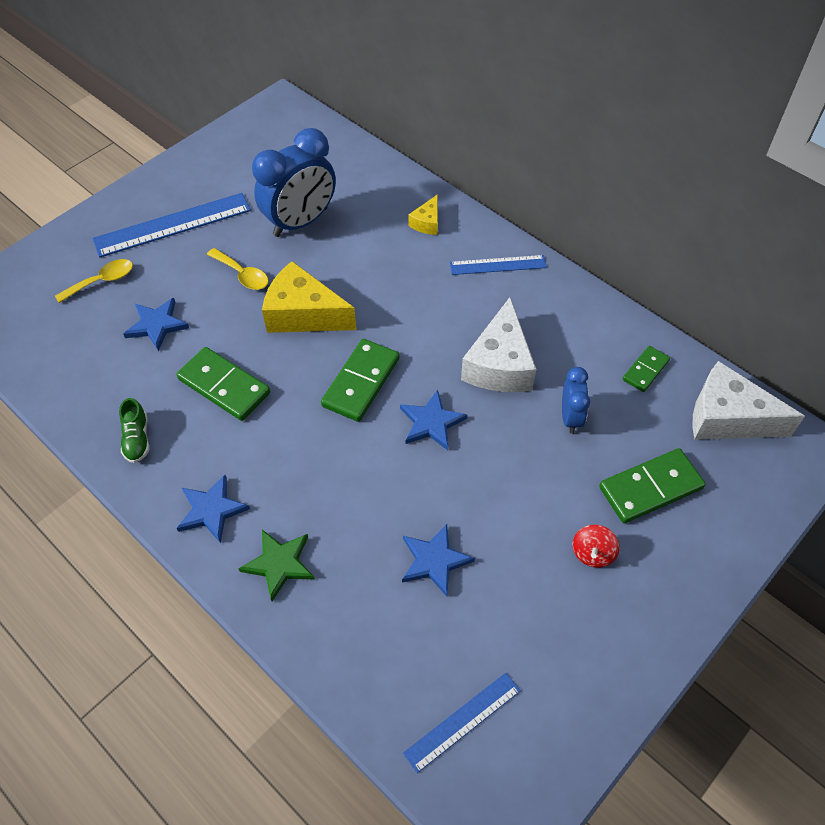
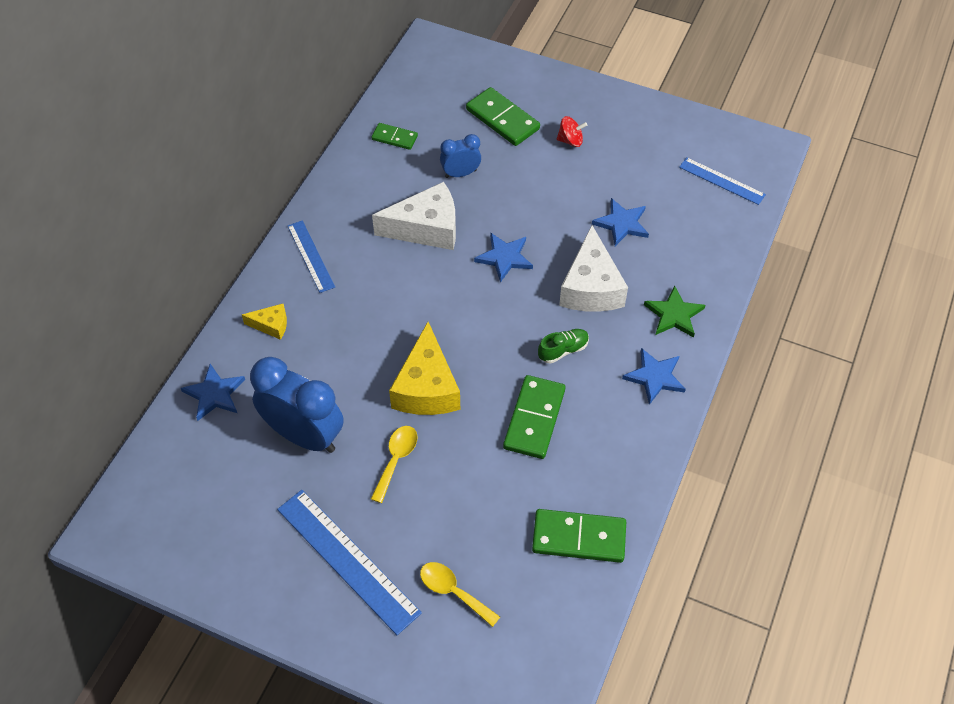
camera: 110 degrees left, 0 degrees up
green shoe [119,398,149,463] -> green shoe moved to [538,329,589,363]
blue star [123,298,189,351] -> blue star moved to [181,364,245,421]
green domino [321,339,399,422] -> green domino moved to [532,509,626,563]
white cheese [692,361,805,440] -> white cheese moved to [559,225,628,312]

